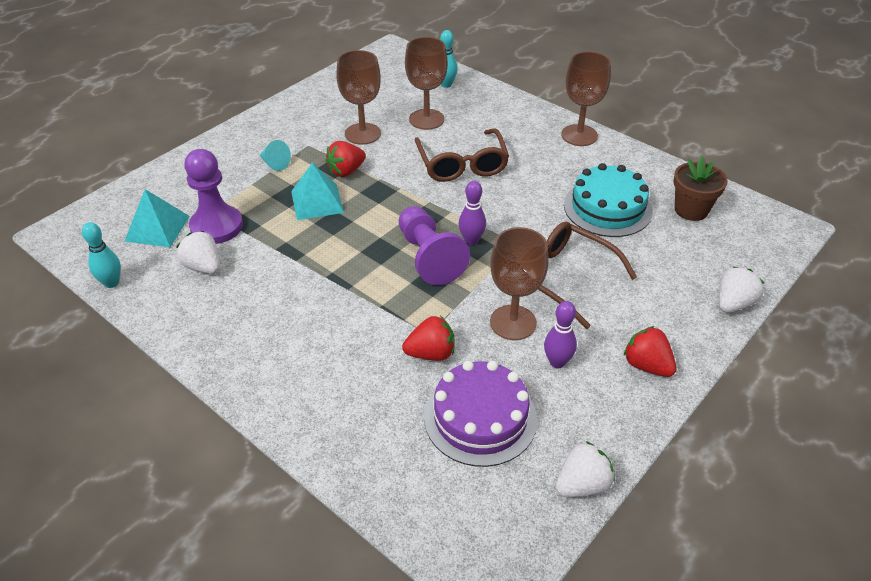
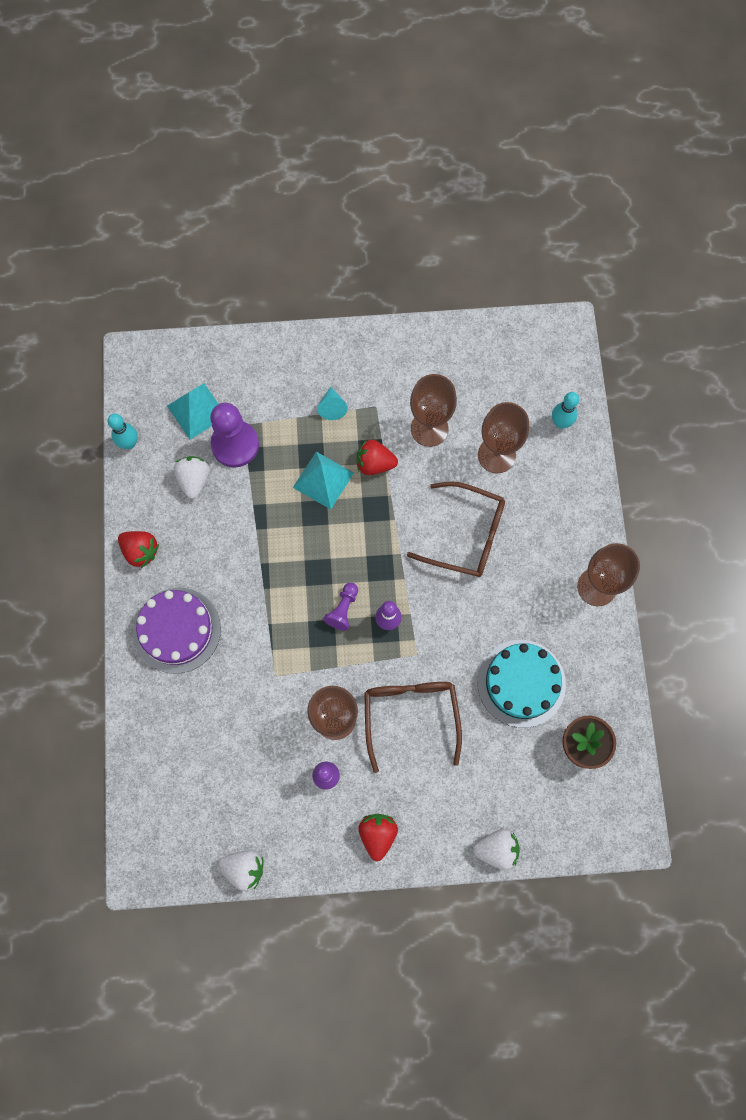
camera: 45 degrees right, 30 degrees up
purple pawn [399,206,470,285] -> purple pawn [323,583,358,631], size x0.53
red strawberry [402,316,455,361] -> red strawberry moved to [118,531,159,568]
brown glasses [415,128,509,182] -> brown glasses turned 105 degrees counterclockwise [407,481,505,577]
purple cake [424,361,537,467] -> purple cake moved to [133,588,221,674]

